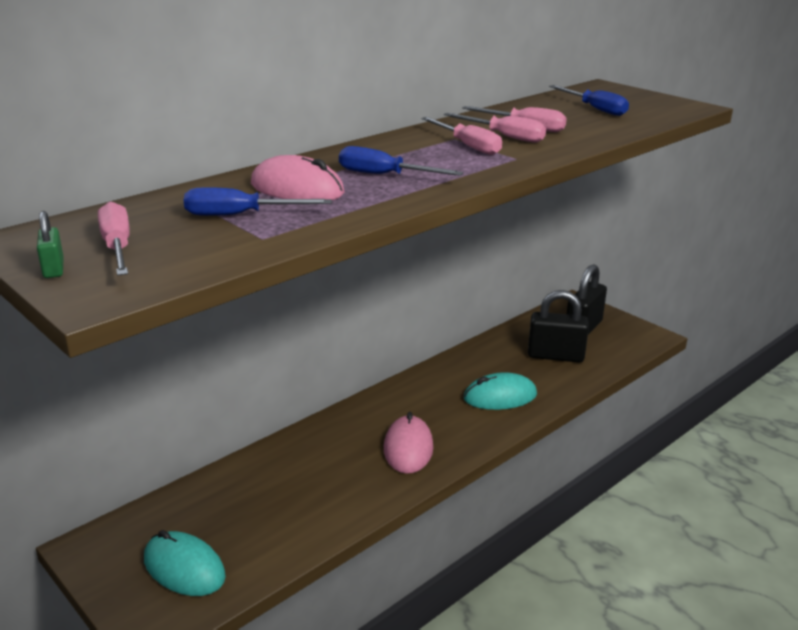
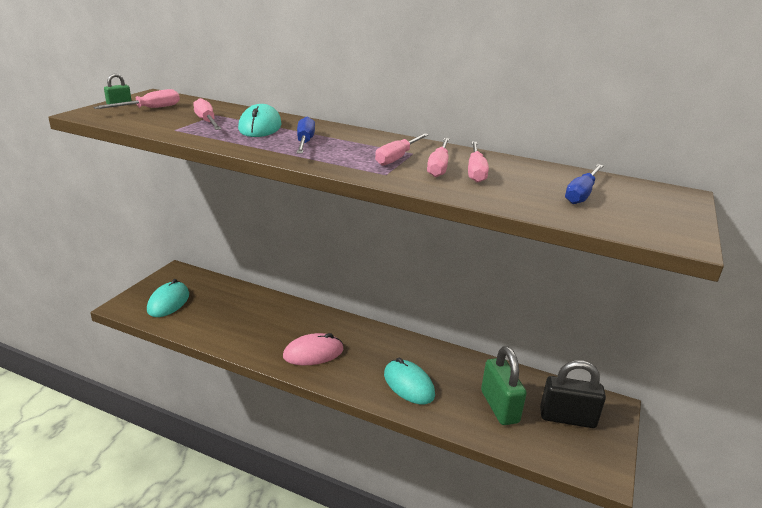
camera: 65 degrees right, 0 degrees up
blue screwdriver [184,187,332,216] -> pink screwdriver [193,98,221,130]
pink mouse [251,155,345,200] -> turquoise mouse [238,104,282,137]
black padlock [528,290,589,362] -> green padlock [481,346,527,425]

